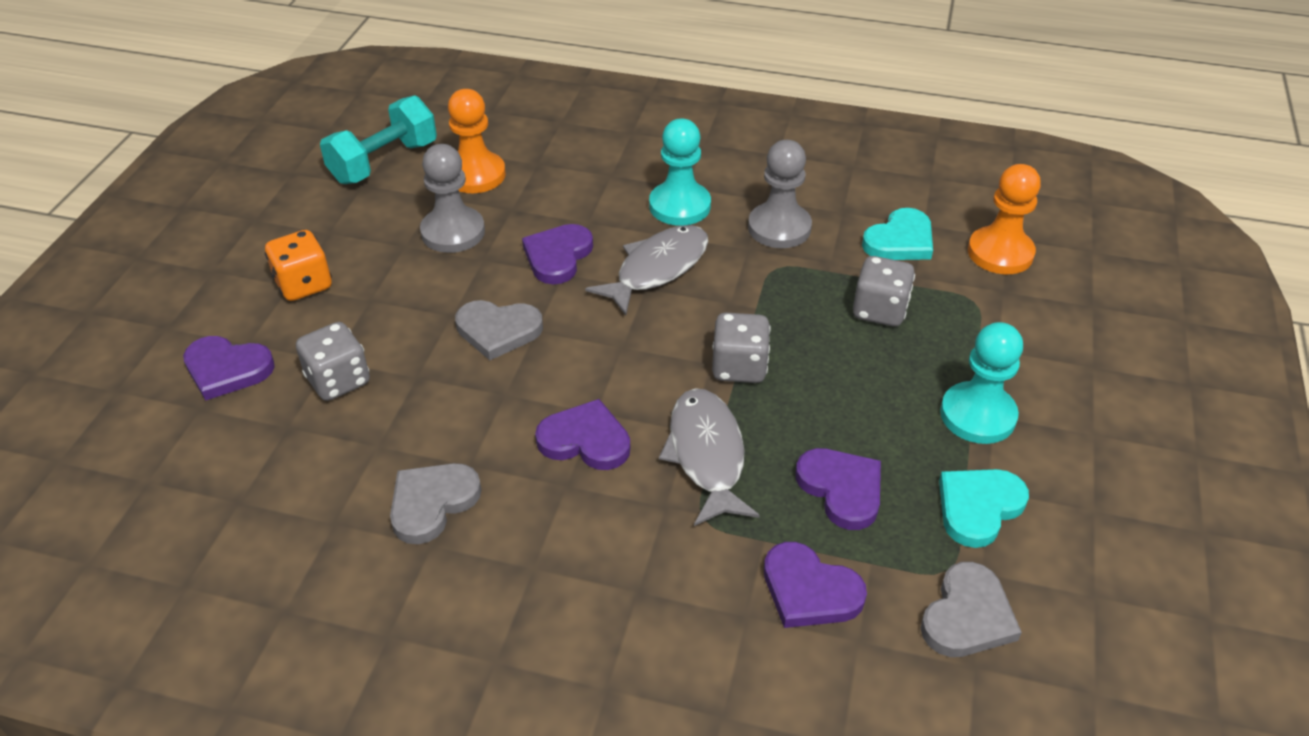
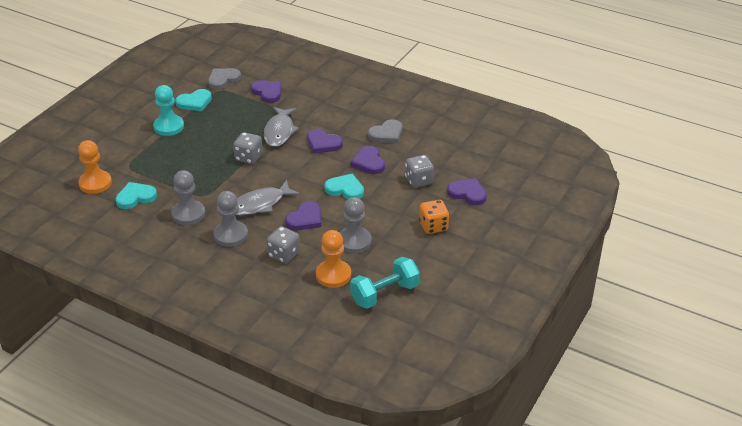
camera: 165 degrees left, 5 degrees down
grey heart [455,300,543,360] -> turquoise heart [324,174,364,199]
turquoise pawn [649,119,711,226] -> grey pawn [214,191,248,247]
purple heart [795,448,881,530] -> purple heart moved to [351,146,385,174]
grey dice [853,256,915,326] -> grey dice moved to [267,226,300,263]

